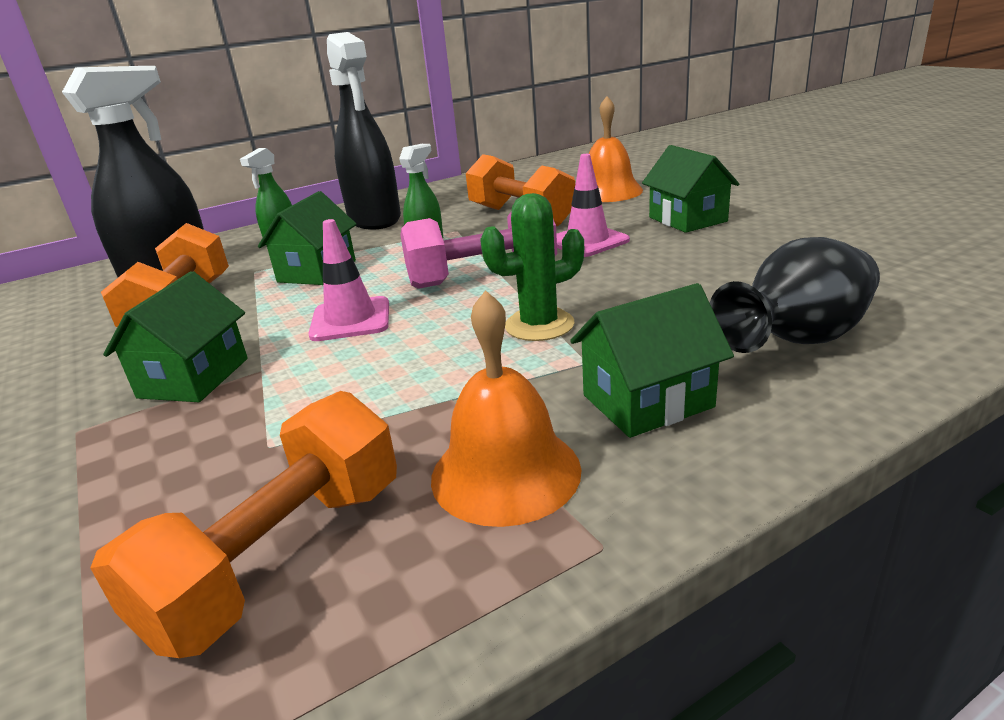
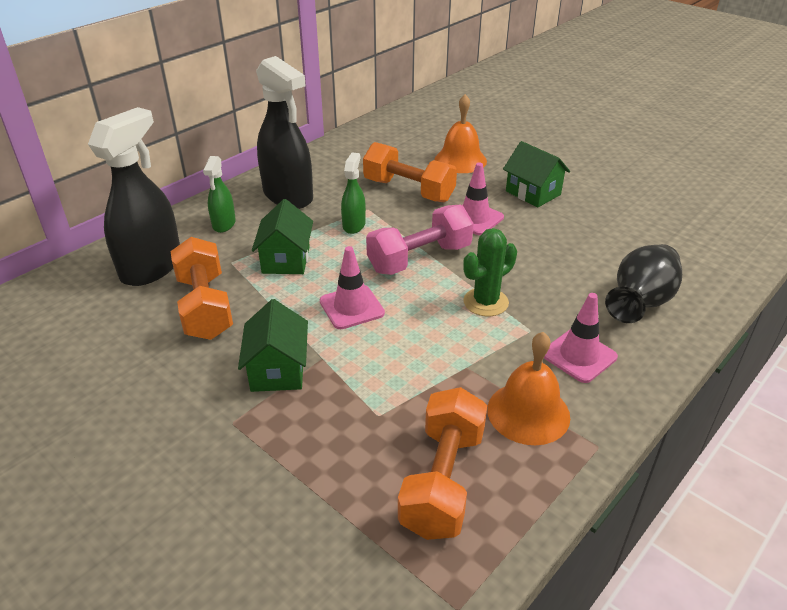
camera: 20 degrees left, 10 degrees up
green house [570,283,734,438] -> pink traffic cone [544,293,618,383]

